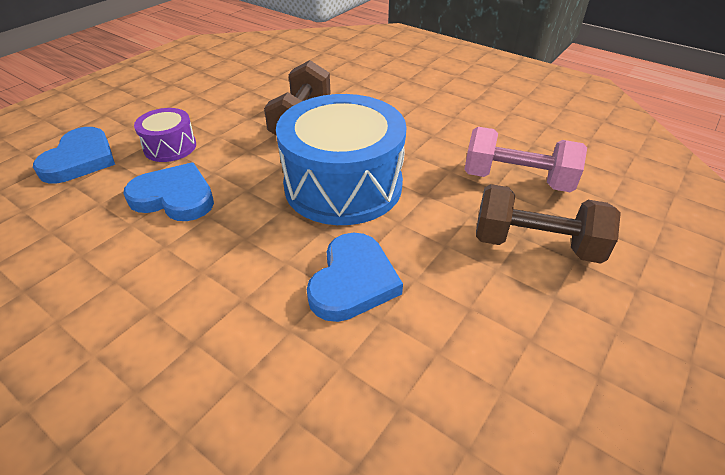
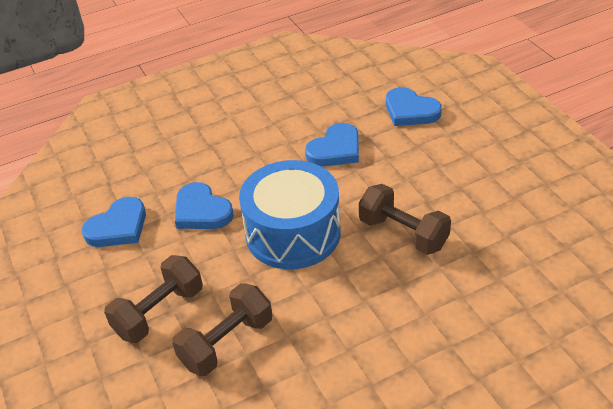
camera: 120 degrees right, 0 degrees up
purple drum [134,108,196,162] -> none
pink dumbbell [464,127,587,192] -> brown dumbbell [172,283,272,376]
none -> blue heart [82,197,146,247]

